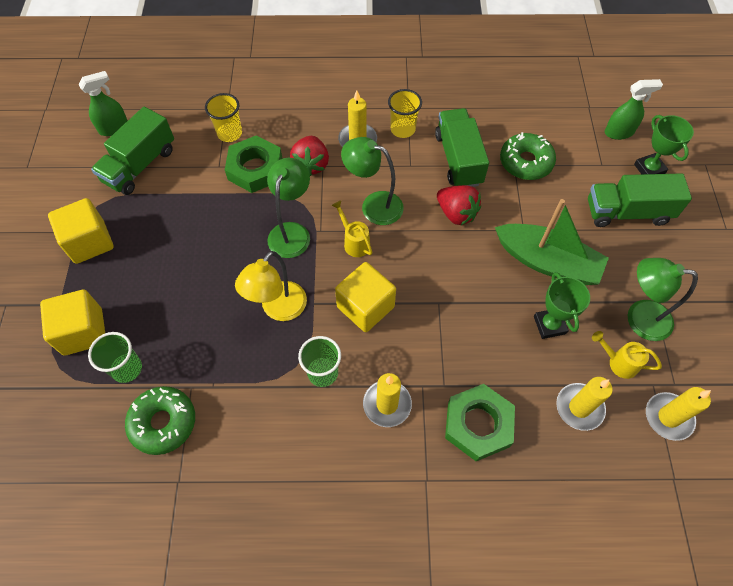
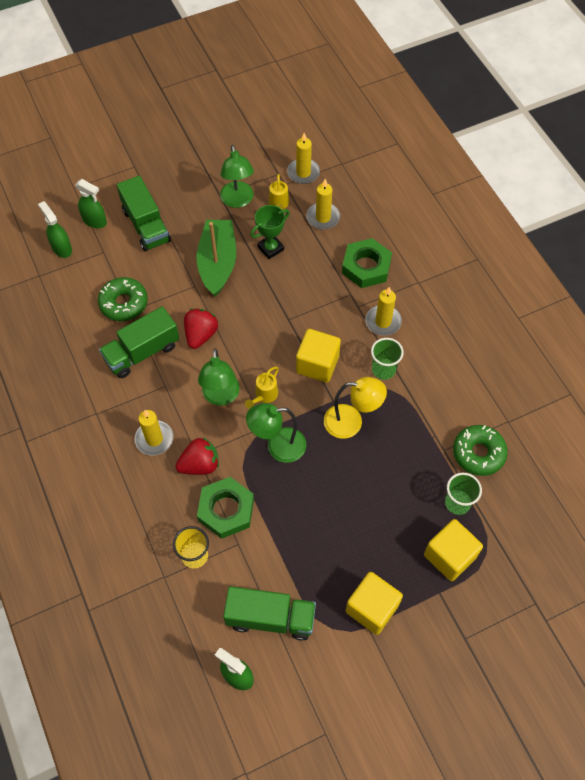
camera: 115 degrees left, 0 degrees up
yellow cup [388,89,422,138] -> none
green trophy [634,115,694,174] -> green spray bottle [75,179,107,228]

